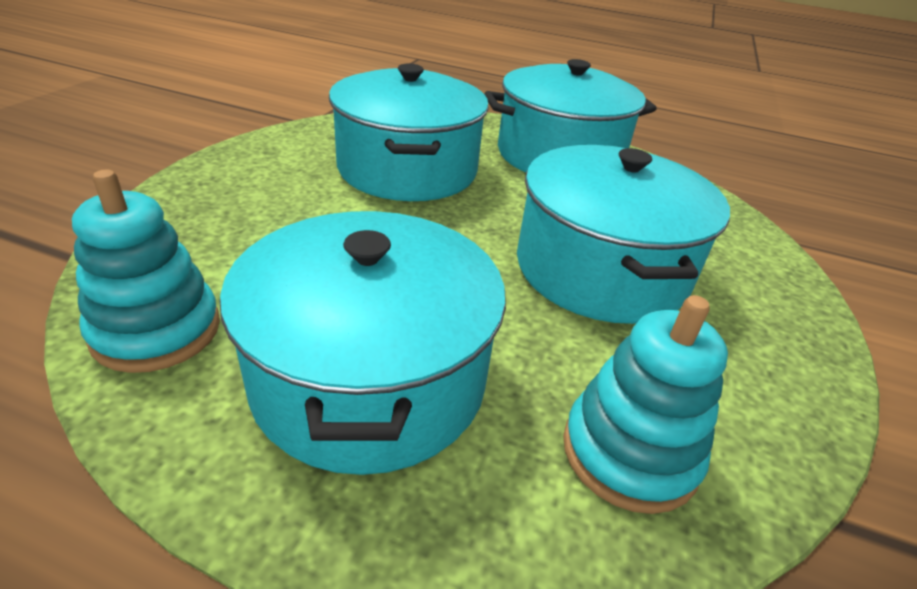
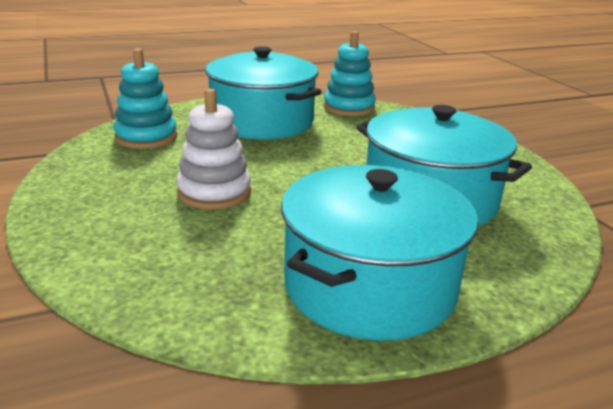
camera: 140 degrees right, 10 degrees down
turquoise pot [517,145,730,324] -> white stacking toy [176,89,251,210]

